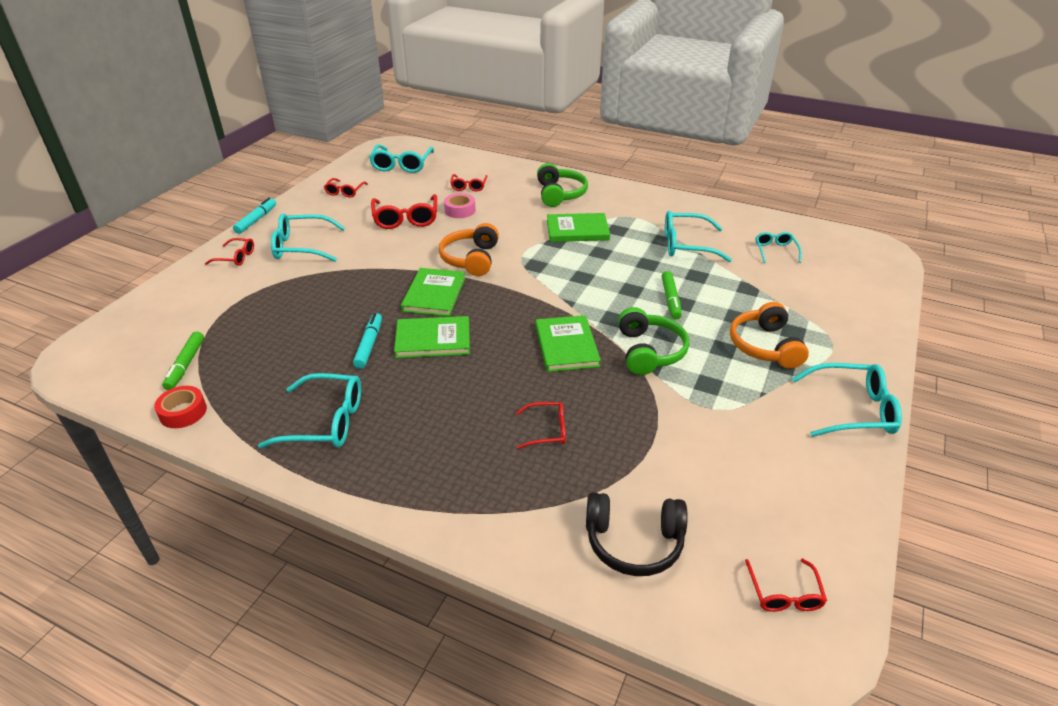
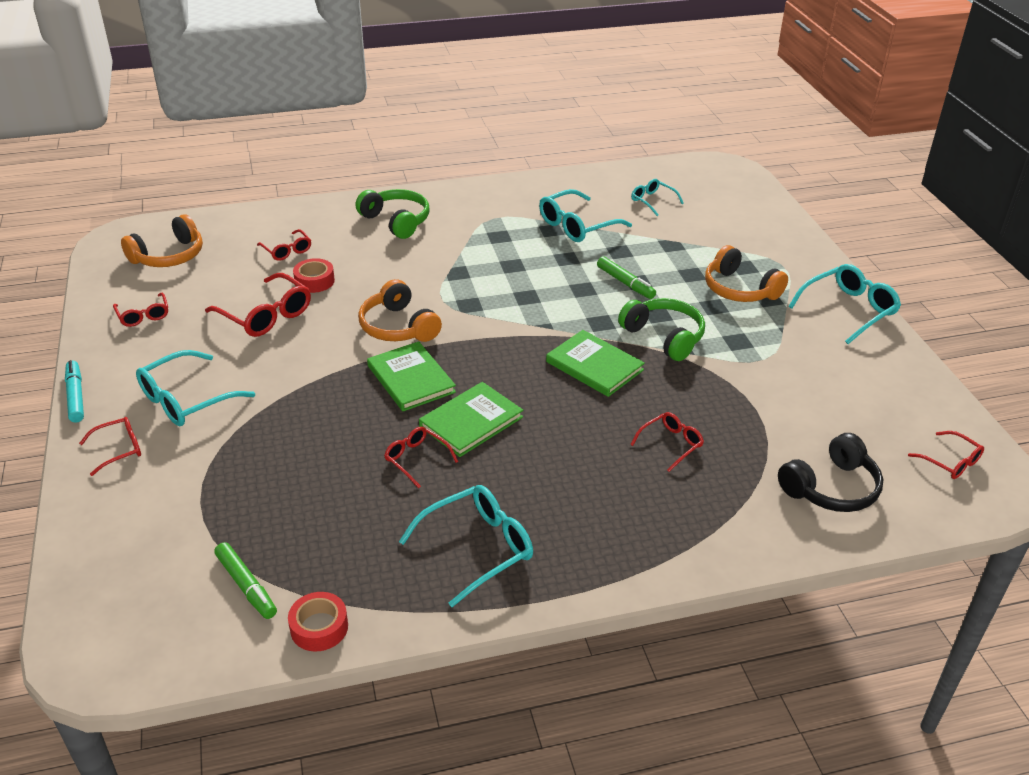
camera: 40 degrees left, 0 degrees up
turquoise marker [353,313,382,369] -> red glasses [384,427,458,488]
turquoise glasses [369,144,434,173] -> orange headphones [121,214,203,267]
pink tape [444,193,476,218] -> red tape [293,258,335,293]
green book [547,213,610,242] -> none

